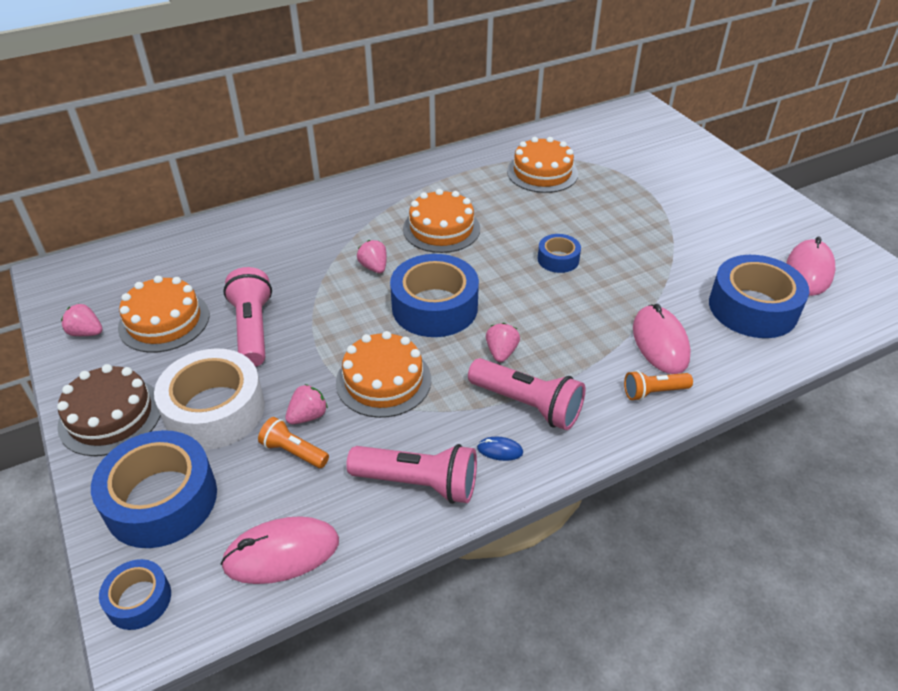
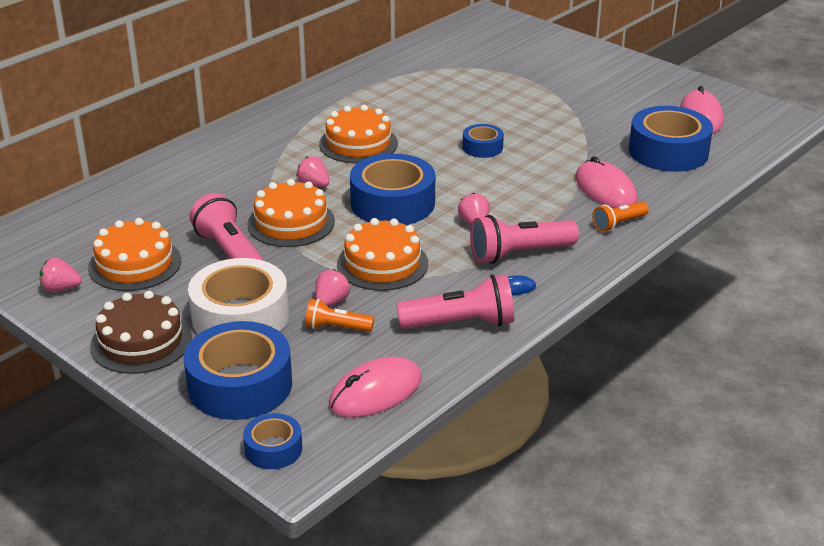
camera: 20 degrees left, 10 degrees down
pink flashlight [468,358,586,430] -> pink flashlight turned 150 degrees clockwise [470,215,579,264]
orange cake [507,137,578,193] -> orange cake moved to [247,179,335,247]

